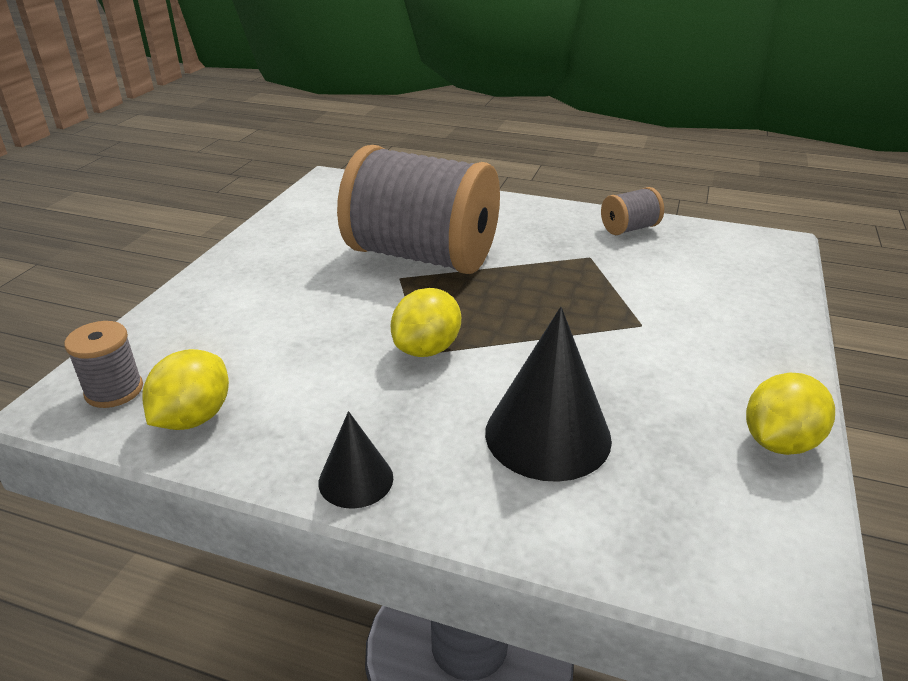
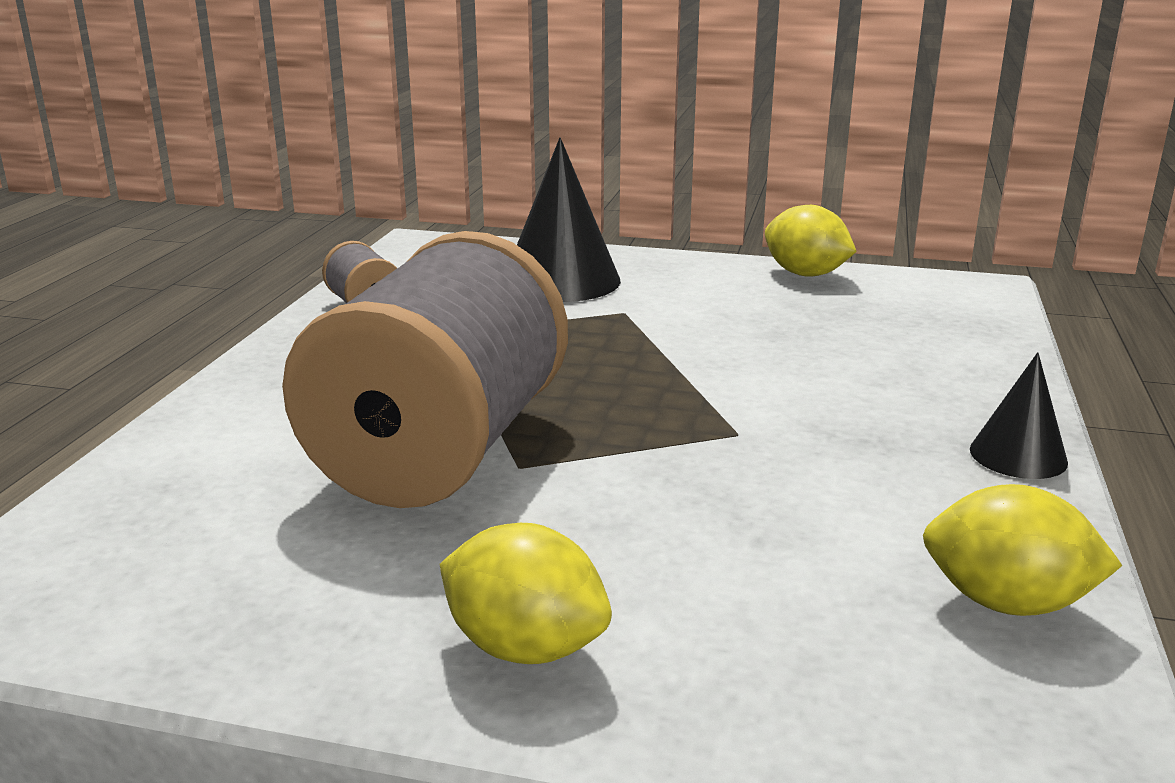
camera: 95 degrees left, 10 degrees down
grey spool [64,321,143,408] -> none
yellow lemon [391,288,461,357] -> yellow lemon moved to [440,523,612,664]
black cone [485,307,612,482] -> black cone moved to [517,138,621,302]

